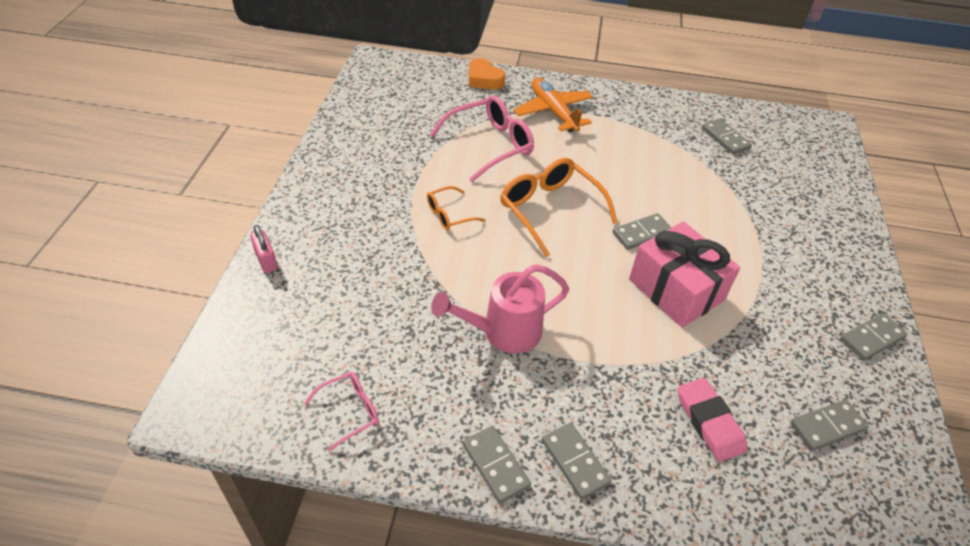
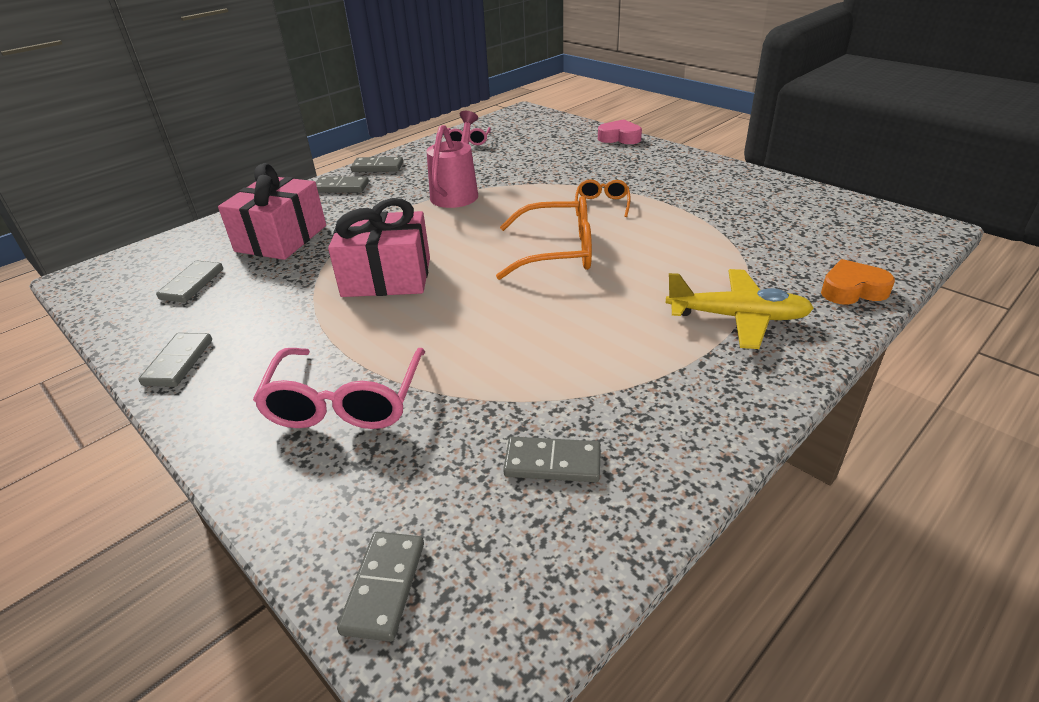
camera: 130 degrees right, 10 degrees down
pink padlock [250,225,278,273] -> pink heart [598,119,642,144]
pink glasses [430,95,534,182] -> pink glasses moved to [253,348,425,429]
orange plane [513,78,593,132] -> yellow plane [666,269,814,349]
grey domino [613,213,672,250] -> grey domino moved to [337,532,424,642]
pink eraser [678,378,747,462] -> pink gift [218,163,326,260]

